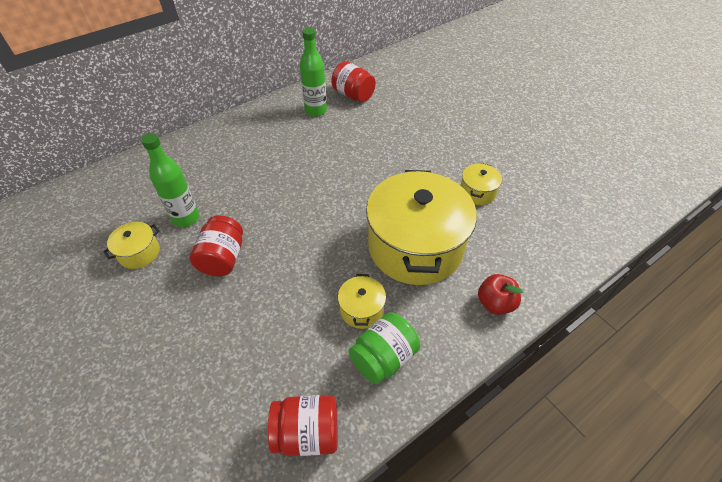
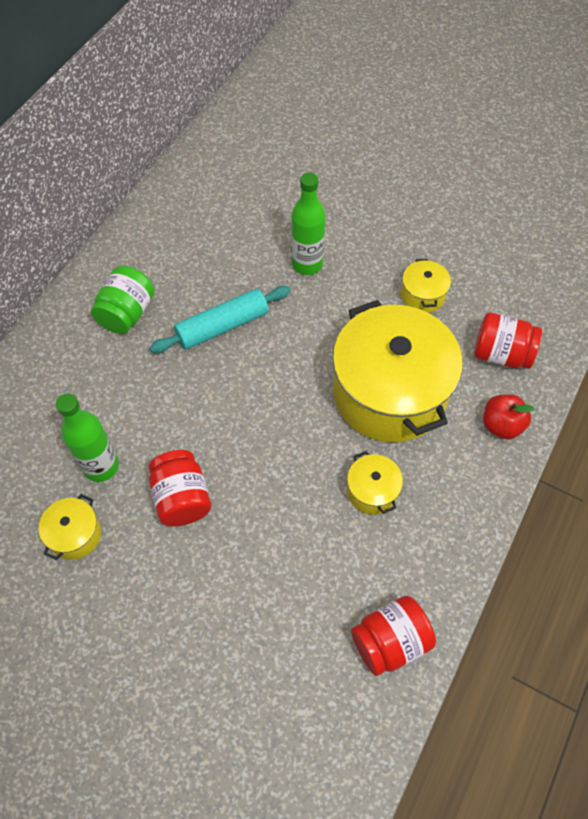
camera: 25 degrees left, 10 degrees up
green bottle [300,28,327,117] -> green bottle moved to [291,172,326,275]
red jar [331,61,376,102] -> red jar moved to [474,312,542,369]
green jar [349,312,420,384] -> green jar moved to [91,266,155,334]
none -> turquoise rolling pin [150,286,291,353]

